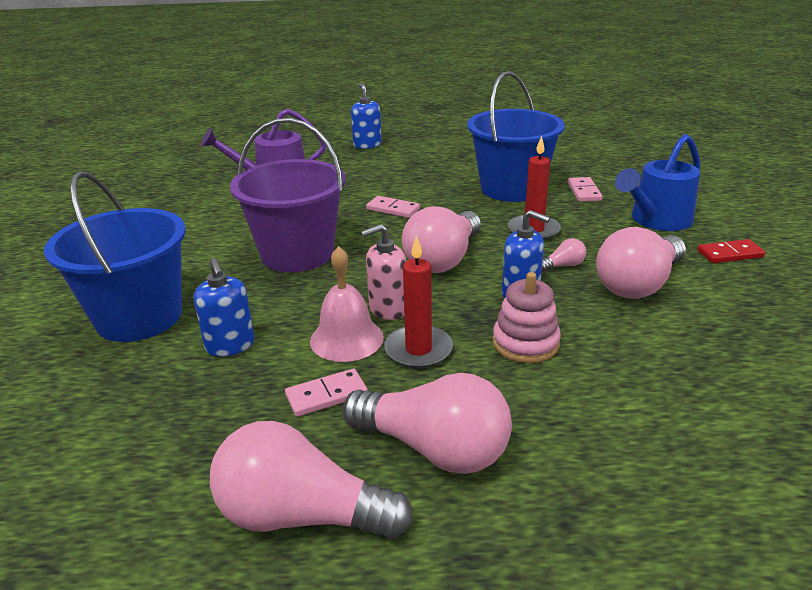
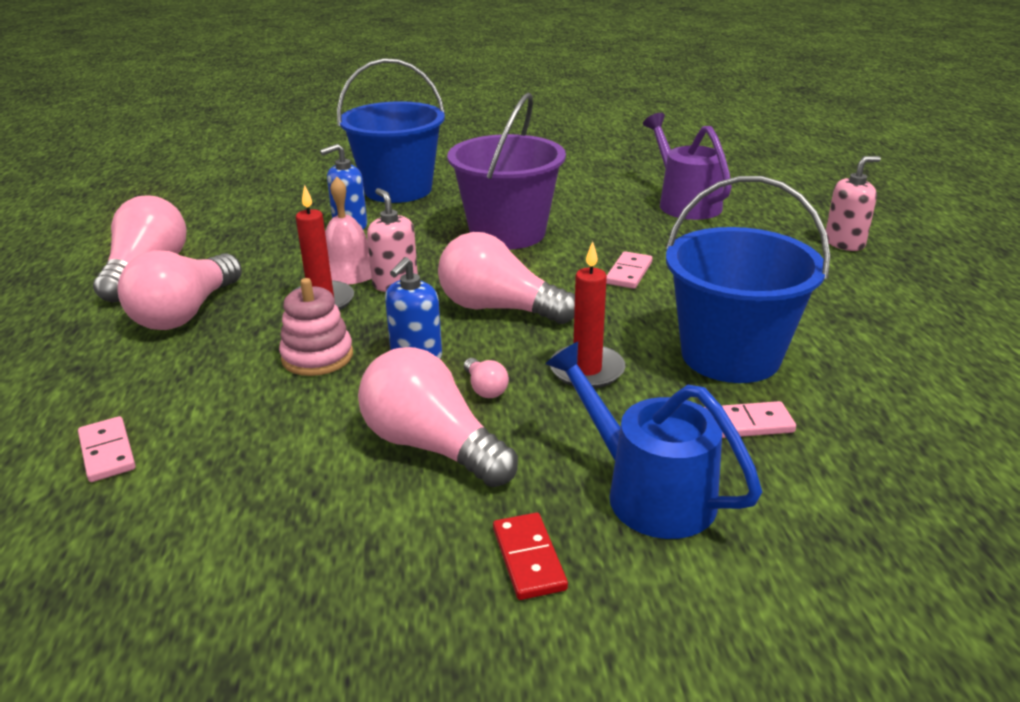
camera: 85 degrees right, 0 degrees up
pink domino [285,369,368,417] -> pink domino moved to [78,416,136,482]
blue soap dispenser [351,83,382,149] -> pink soap dispenser [826,156,881,251]

